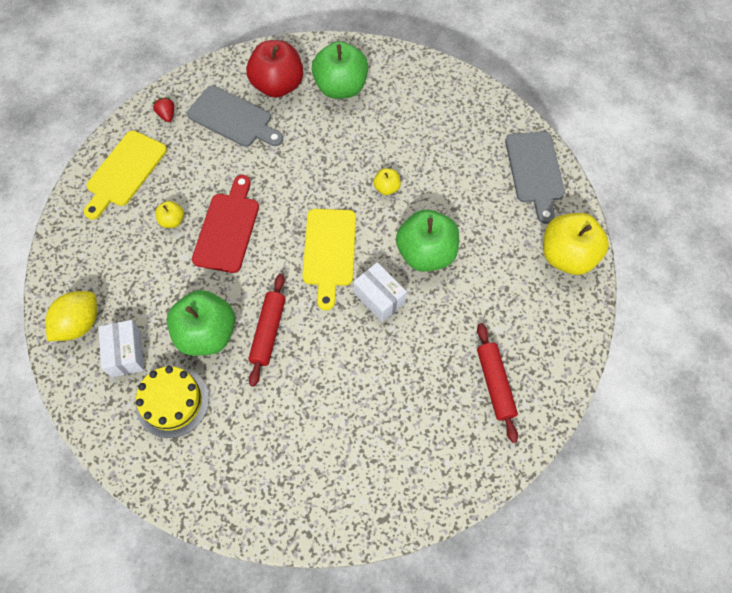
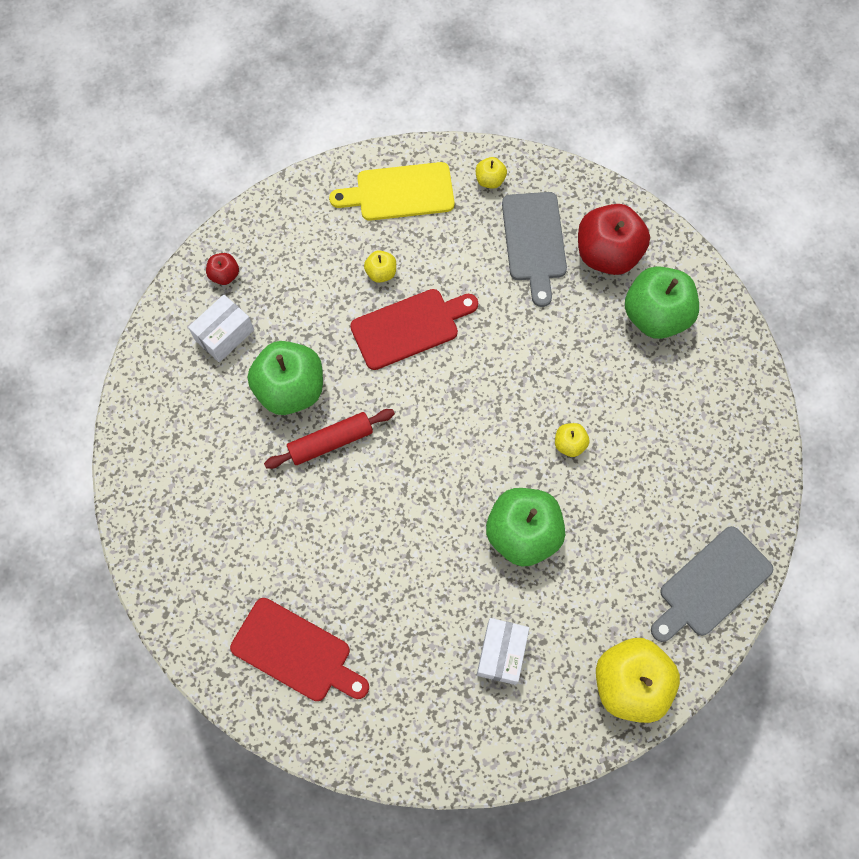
camera: 55 degrees right, 5 degrees up
yellow lemon [45,291,97,341] -> red apple [206,253,239,285]
yellow cake [136,366,209,438] -> none
red strawberry [152,97,174,122] -> yellow apple [476,157,507,189]
yellow cutting board [302,209,356,311] -> none
white box [353,262,407,322] -> white box moved to [477,618,529,685]
red rolling pin [477,323,518,443] -> none
none -> red cutting board [230,598,369,701]

